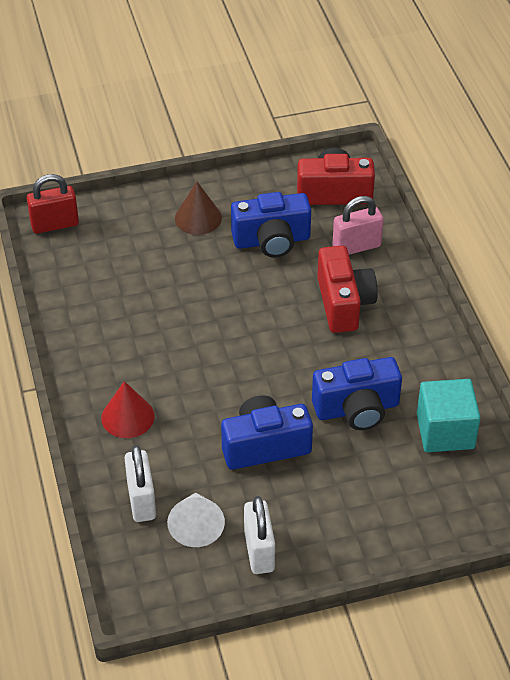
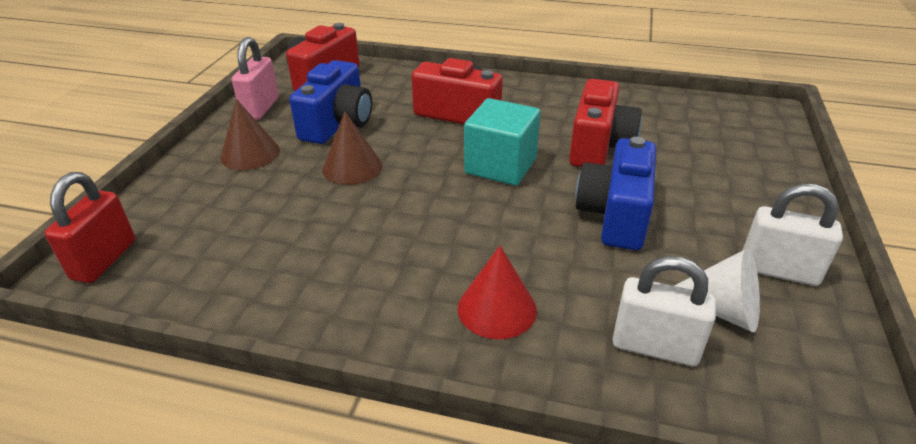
camera: 60 degrees left, 10 degrees down
blue camera [312,357,402,430] -> red camera [569,79,642,167]
pink padlock [333,196,384,255] -> pink padlock moved to [232,37,279,120]
turquoise cube [417,379,481,452] -> turquoise cube moved to [464,98,540,186]
none -> brown cone [322,112,383,185]

